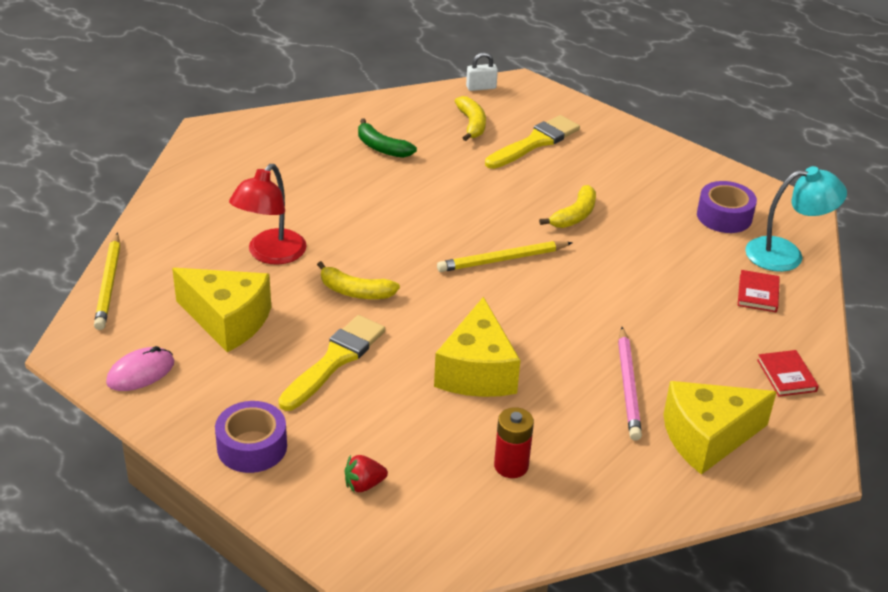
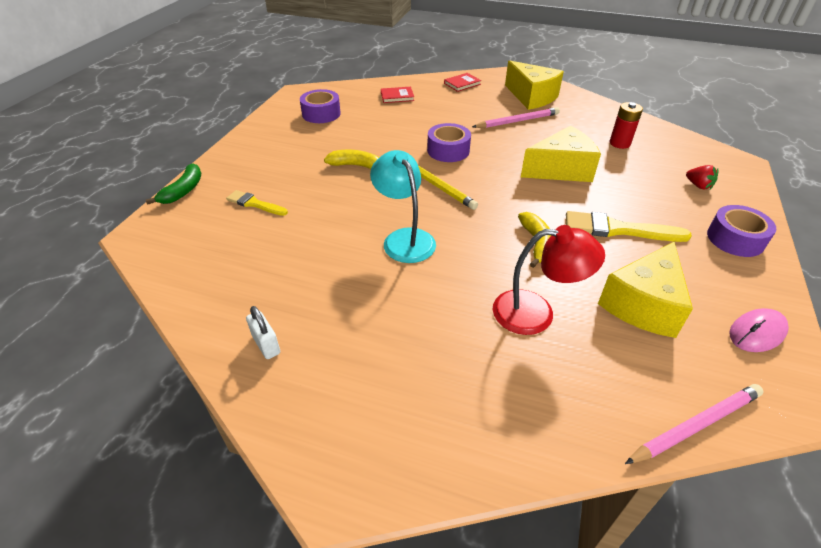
camera: 110 degrees left, 5 degrees up
yellow pencil [94,232,120,330] -> pink pencil [625,384,764,464]
pink mouse [106,346,174,391] -> pink mouse turned 60 degrees counterclockwise [729,308,789,352]
yellow cheese [172,268,271,352] -> yellow cheese turned 150 degrees counterclockwise [598,242,693,338]
green banana [358,119,417,158] -> green banana moved to [146,163,201,205]
yellow banana [455,96,486,141] -> none
white padlock [466,52,498,91] -> white padlock moved to [246,306,280,359]
yellow brush [485,115,580,169] -> yellow brush [226,190,288,216], size x0.60
turquoise lamp [745,166,847,272] -> turquoise lamp moved to [370,150,436,263]
none -> purple tape [427,123,471,162]

